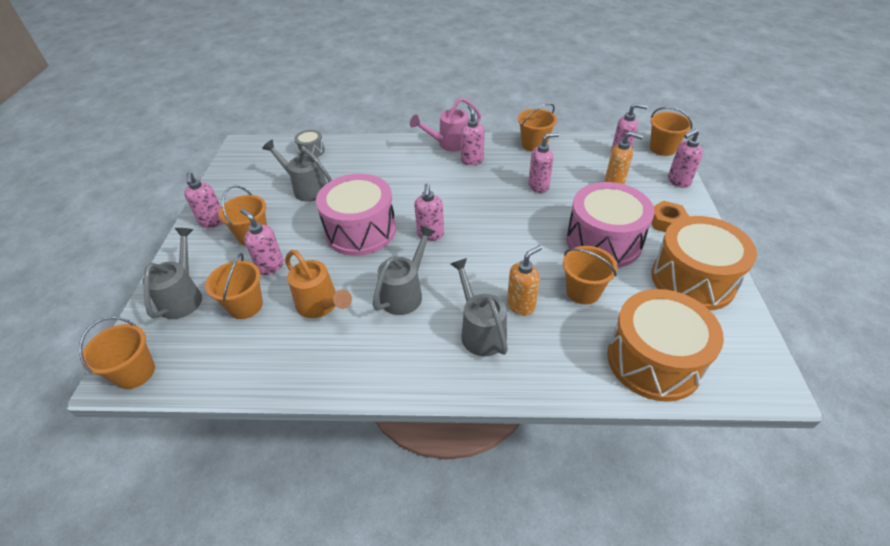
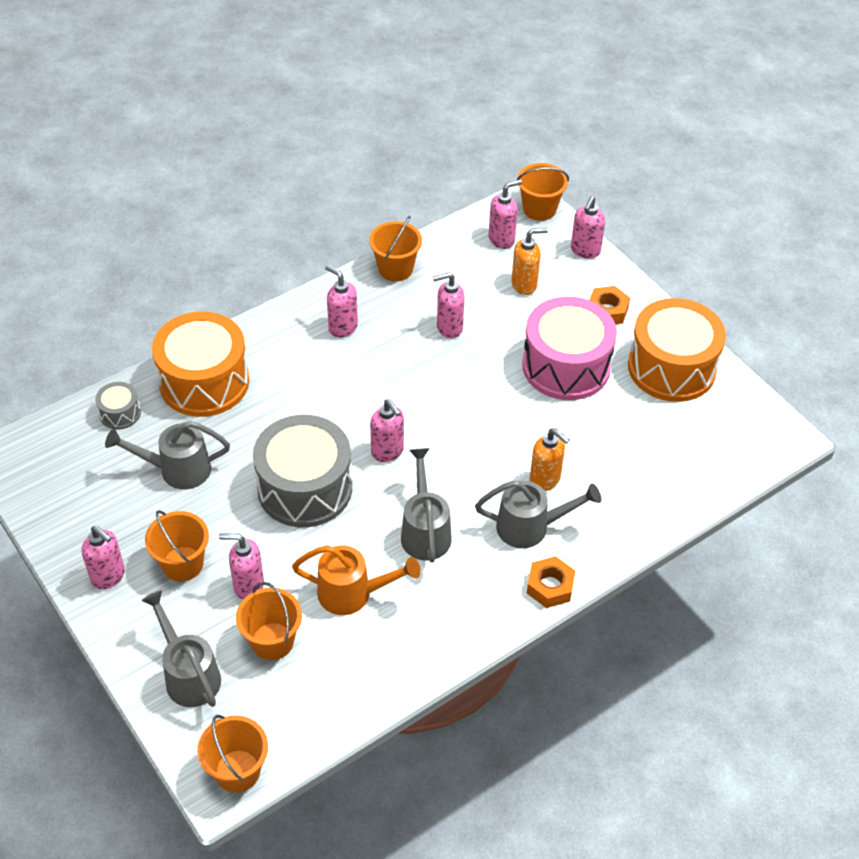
camera: 40 degrees left, 5 degrees up
pink drum [316,174,396,256] -> grey drum [253,415,352,527]
pink watering can [410,97,481,152] -> none
grey watering can [450,258,508,356] -> grey watering can turned 150 degrees clockwise [475,481,601,548]
orange soap dispenser [507,245,542,316] -> orange soap dispenser turned 120 degrees clockwise [529,428,569,491]
pink soap dispenser [528,133,559,193] -> pink soap dispenser turned 135 degrees counterclockwise [433,273,465,338]
orange bucket [563,246,618,304] -> none
orange drum [607,289,724,402] -> orange drum moved to [152,311,249,417]
none -> orange nut [527,556,575,608]

